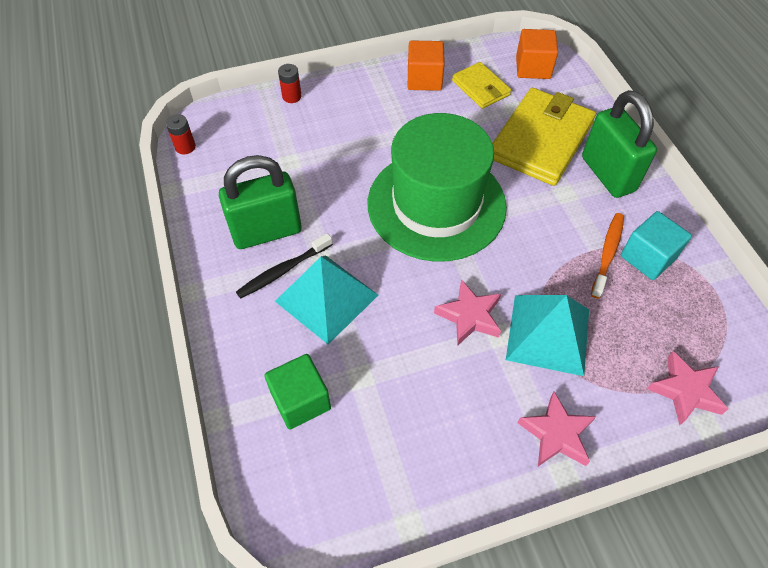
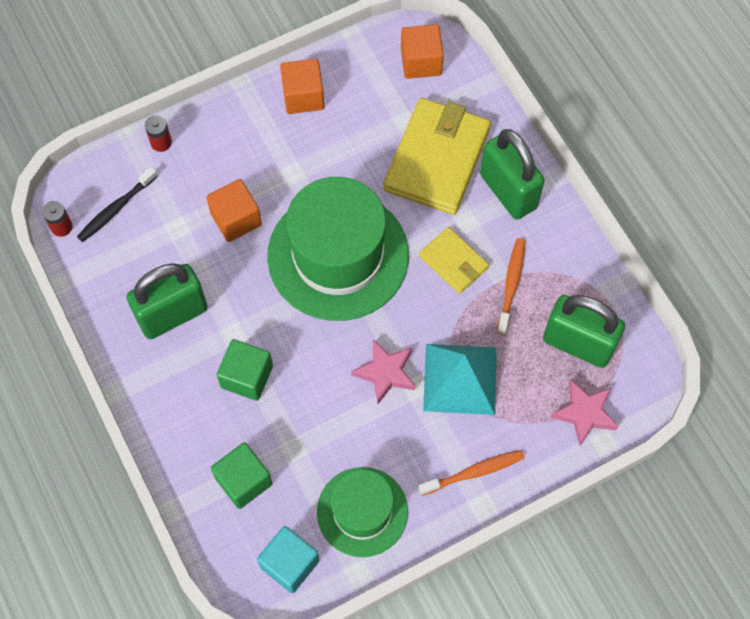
camera: 10 degrees left, 10 degrees up
black toothbrush [236,233,333,299] -> black toothbrush moved to [77,166,158,242]
turquoise pyramid [275,255,378,344] -> green cube [217,339,273,401]
yellow wallet [452,62,511,109] -> yellow wallet moved to [419,227,489,294]
pink star [518,392,597,466] -> orange toothbrush [418,450,525,496]
turquoise cube [621,211,692,280] -> turquoise cube moved to [257,526,319,593]
none -> orange cube [206,179,262,242]
none -> green hat [317,467,408,557]
none -> green padlock [543,295,625,368]

